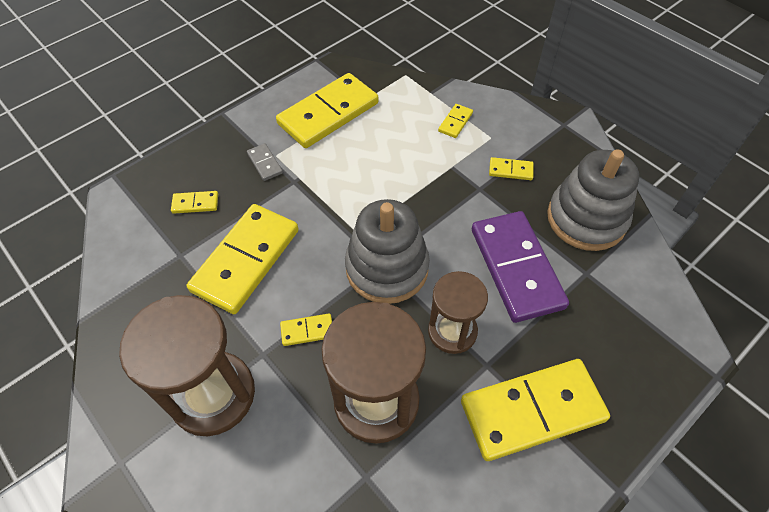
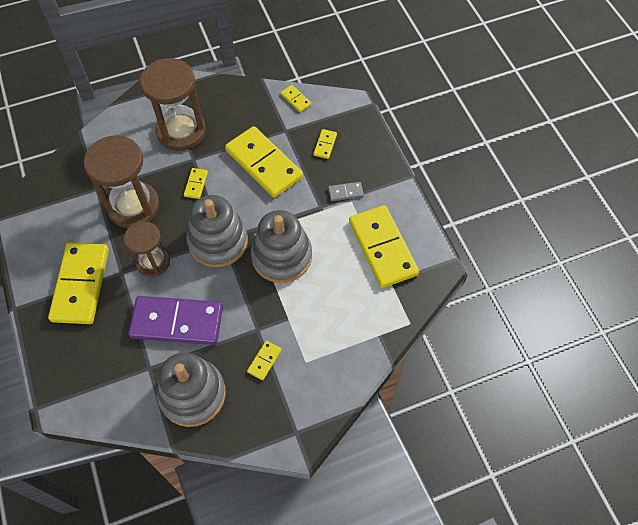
camera: 110 degrees right, 5 degrees up
yellow domino [438,104,473,138] -> yellow domino moved to [280,85,311,112]
none -> grey stacking toy [251,210,312,283]

